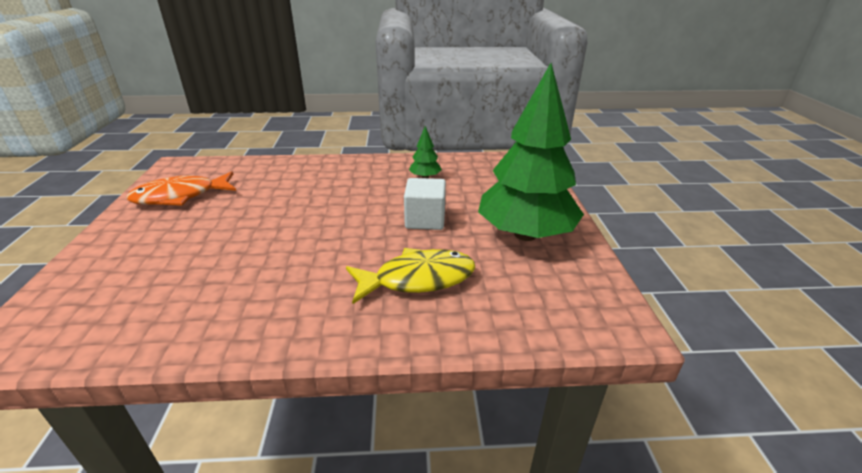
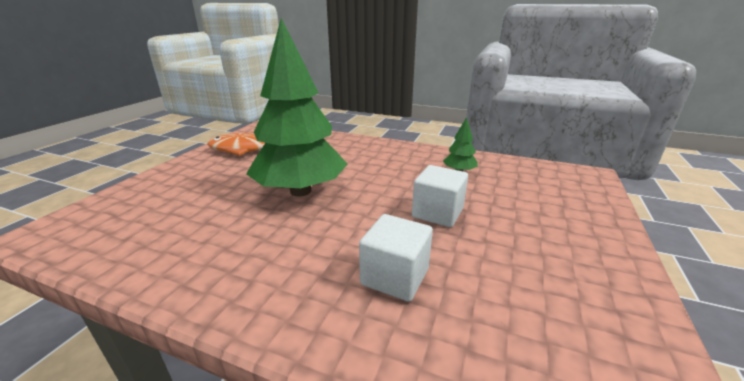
camera: 25 degrees right, 5 degrees down
yellow fish [346,248,475,304] -> white cube [359,214,433,302]
green tree [478,63,584,241] -> green tree moved to [246,18,347,196]

